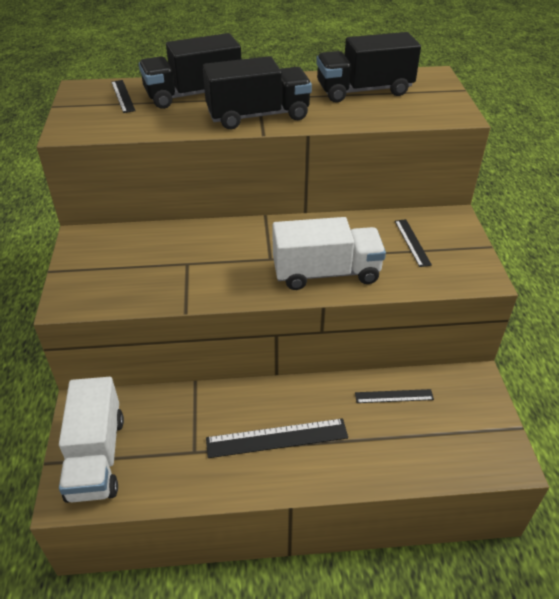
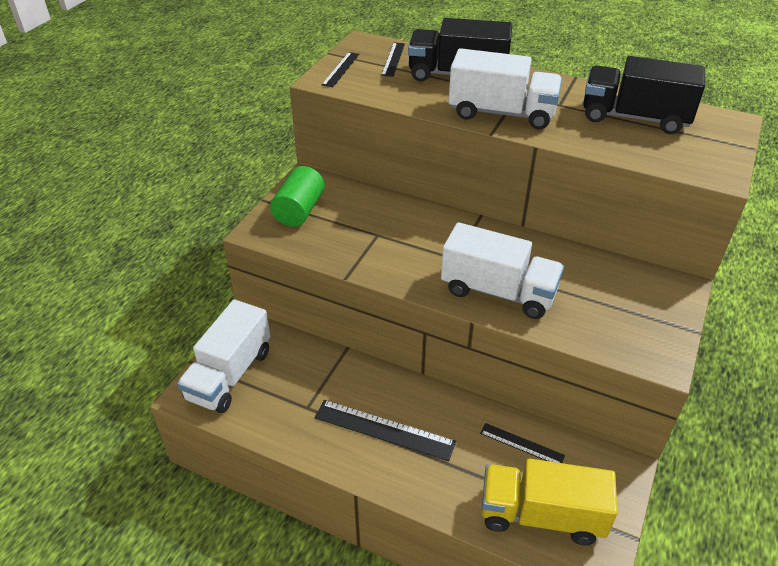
camera: 30 degrees right, 0 degrees up
black truck [203,56,312,129] -> white truck [448,48,562,129]
black ruler [395,219,432,267] -> black ruler moved to [322,52,359,87]
none -> green cylinder [270,166,325,227]
none -> yellow truck [482,459,618,545]

